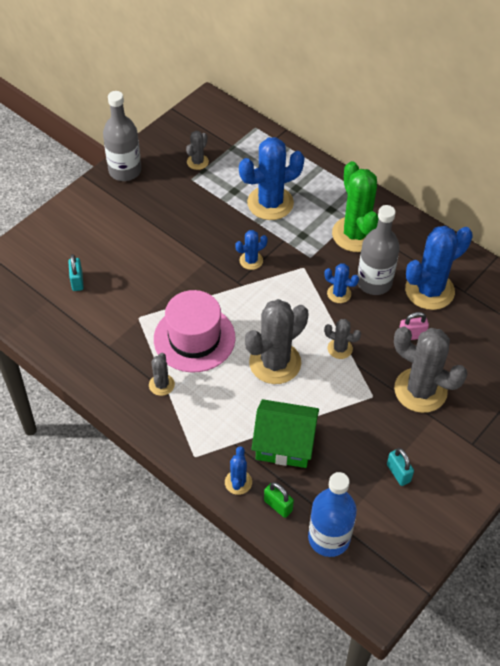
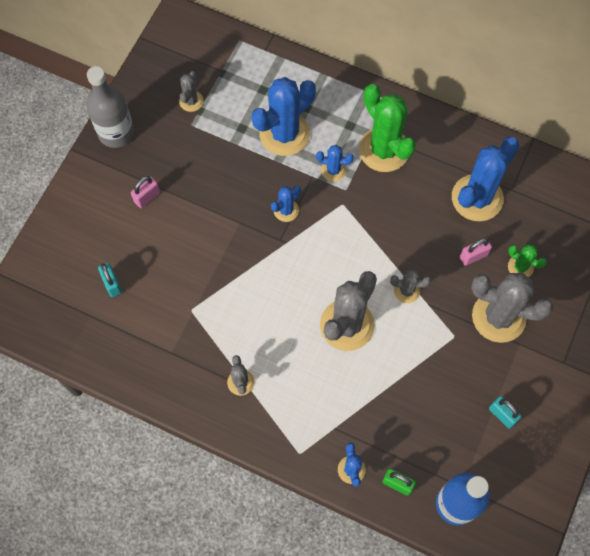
camera: 15 degrees left, 15 degrees up
pink hat [154,290,236,373] -> none
green house [251,399,319,468] -> none
blue cactus [324,263,359,303] -> blue cactus moved to [316,145,354,181]
grey bottle [358,205,400,295] -> none
none -> pink padlock [131,176,160,208]
none -> green cactus [508,244,547,277]

